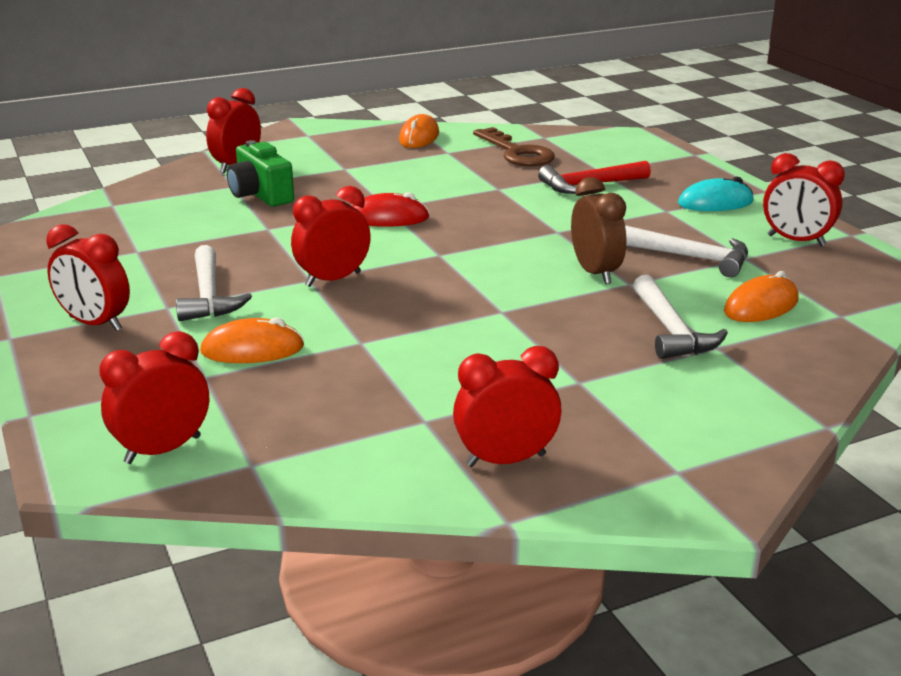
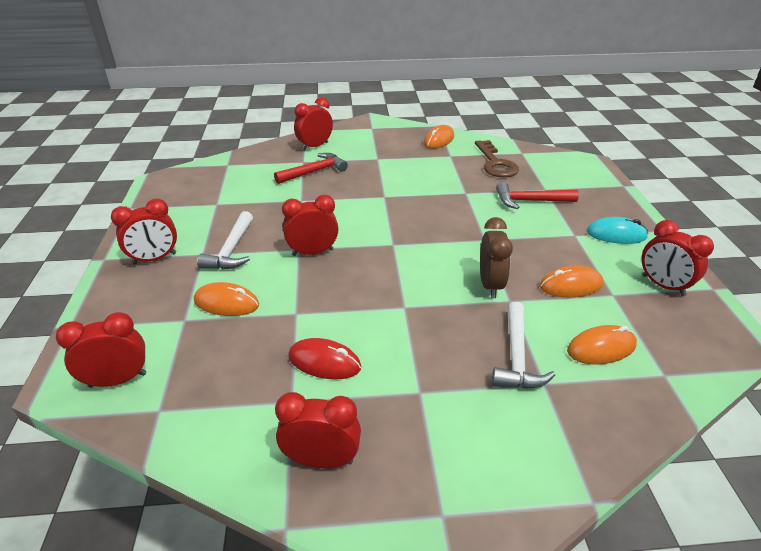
camera: 20 degrees right, 10 degrees up
red clock [46,224,130,331] -> red clock turned 75 degrees counterclockwise [111,199,177,265]
green camera [227,140,294,207] -> red hammer [274,153,348,184]
red mouse [352,192,430,227] -> red mouse moved to [288,338,361,380]
white hammer [625,225,748,277] -> orange mouse [540,266,604,297]

